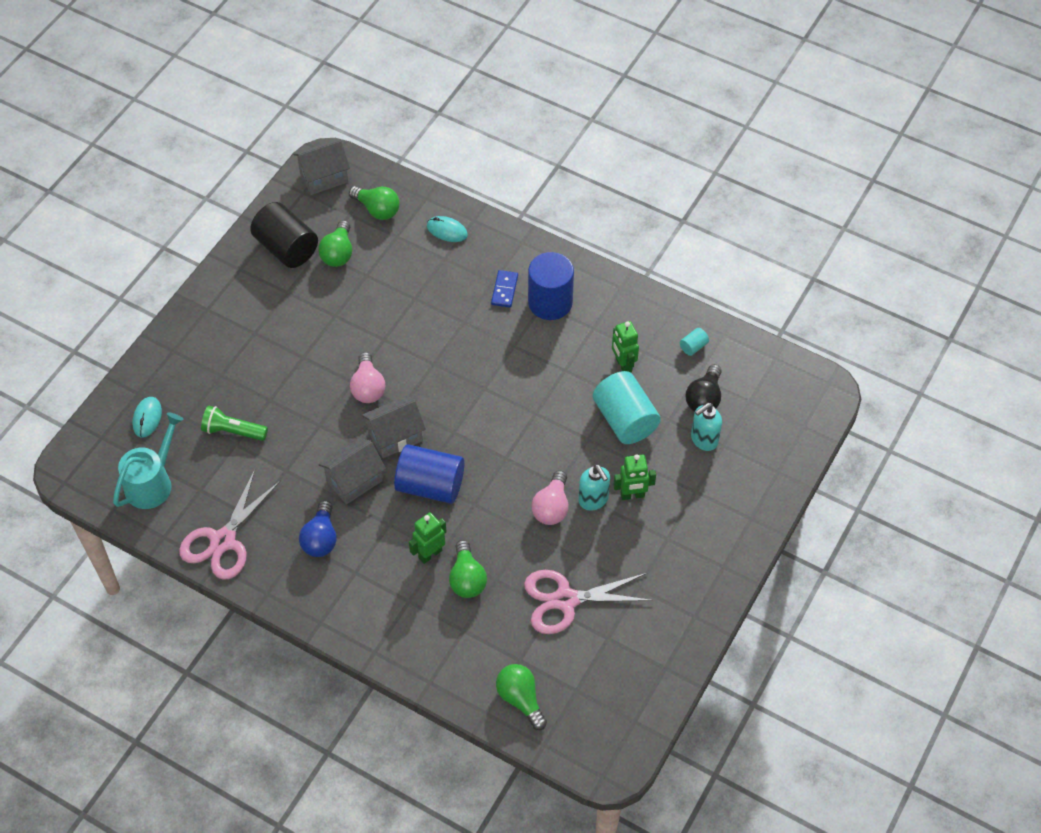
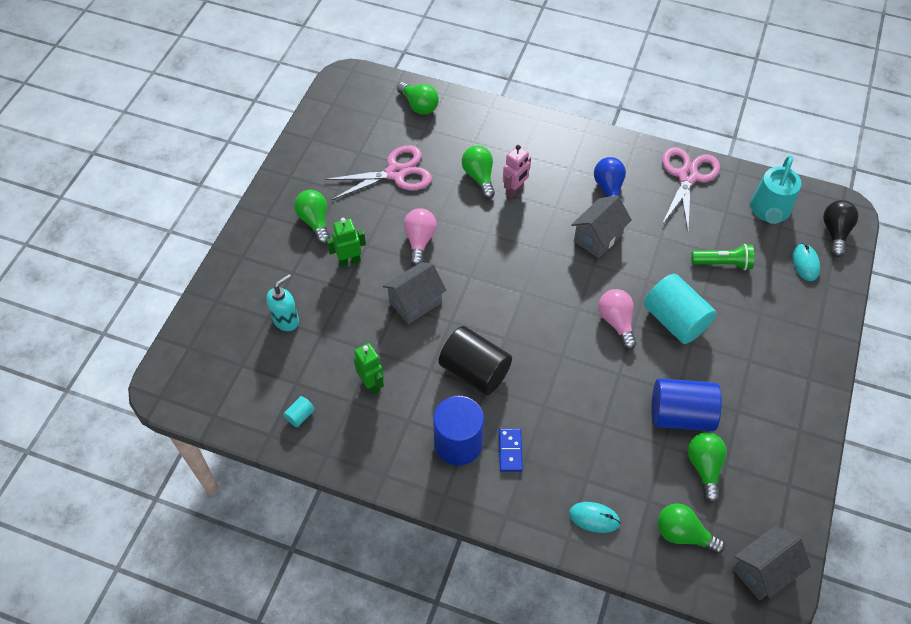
camera: 170 degrees right, 0 degrees up
black cylinder [250,202,318,268] -> black cylinder moved to [438,326,512,395]
grey house [362,396,426,458] -> grey house moved to [383,262,446,324]
blue cylinder [394,444,464,504] -> blue cylinder moved to [651,378,722,431]
green robot [409,512,446,564] -> pink robot [503,145,531,198]
turquoise soap dispenser [578,464,610,511] -> none
turquoise cylinder [593,371,661,444] -> turquoise cylinder moved to [644,274,716,344]
black light bulb [686,364,722,412] -> black light bulb moved to [823,200,858,257]
none -> green light bulb [294,190,330,244]

